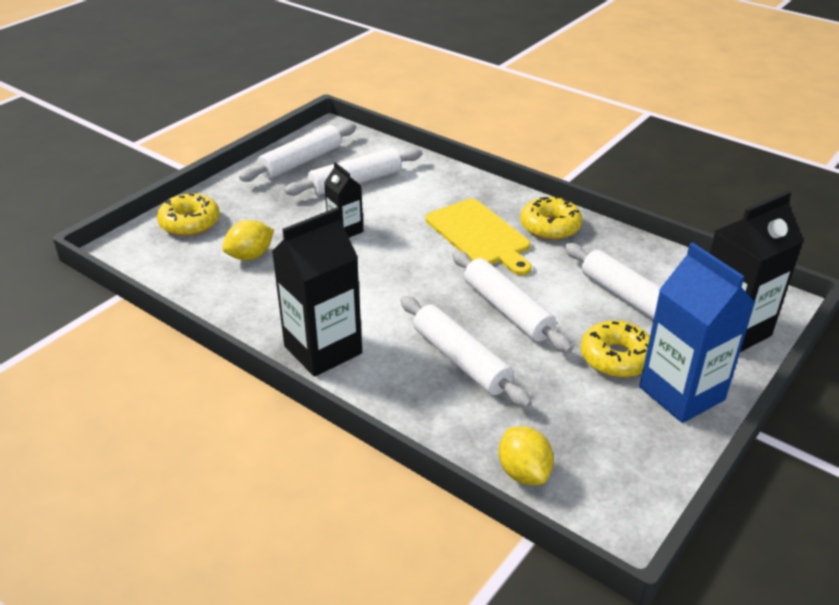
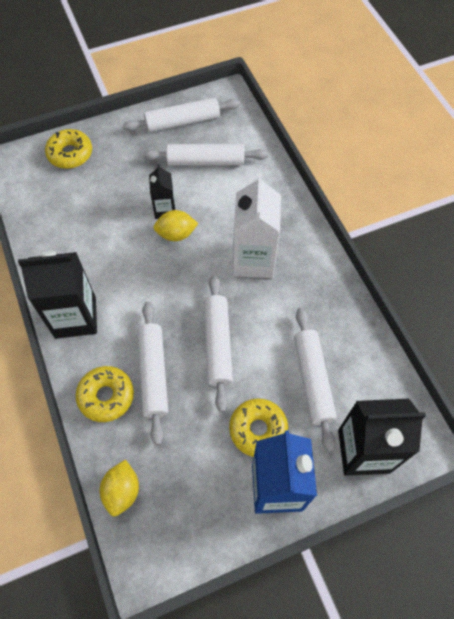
camera: 30 degrees right, 25 degrees up
yellow lemon [222,220,274,260] -> yellow lemon moved to [153,210,198,241]
yellow cutting board [425,199,532,275] -> white carton [233,174,281,278]
yellow donut [520,196,582,240] -> yellow donut moved to [75,366,134,422]

